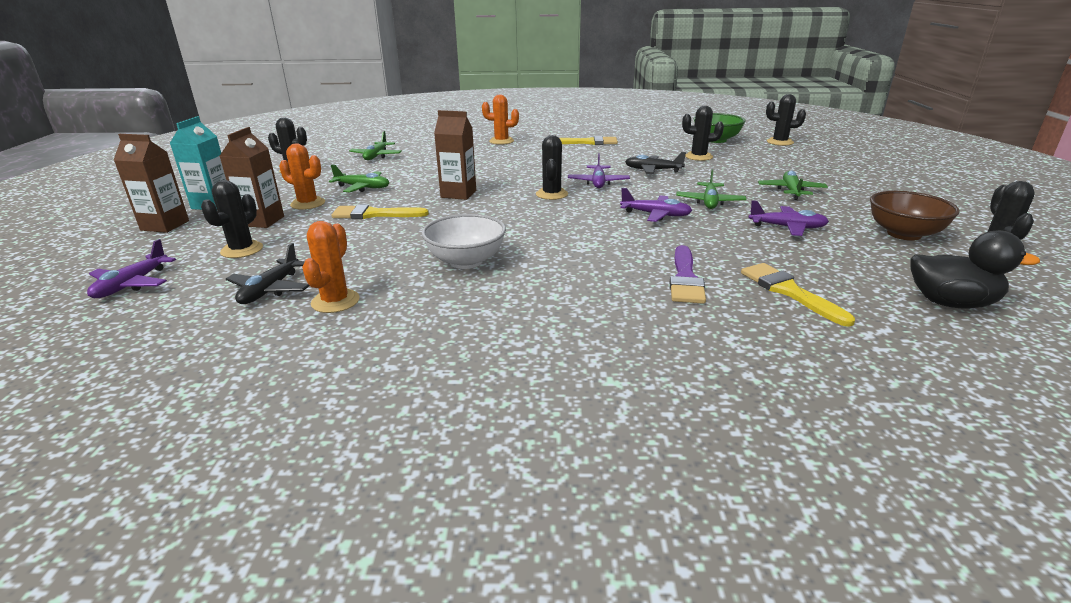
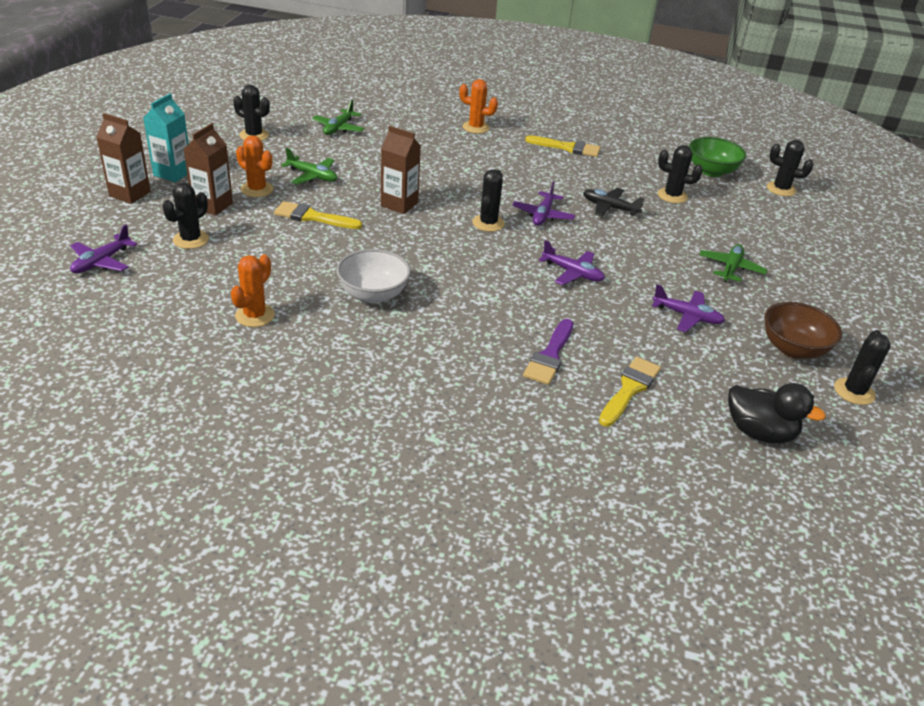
camera: 10 degrees right, 10 degrees up
black plane [226,243,310,304] -> none
green plane [676,169,746,209] -> none
yellow brush [741,263,855,327] -> yellow brush turned 45 degrees clockwise [599,357,661,427]

